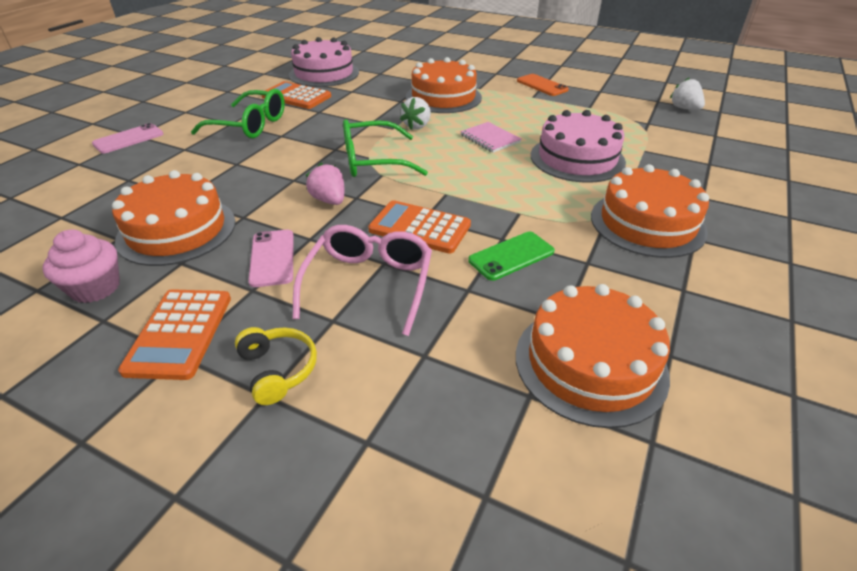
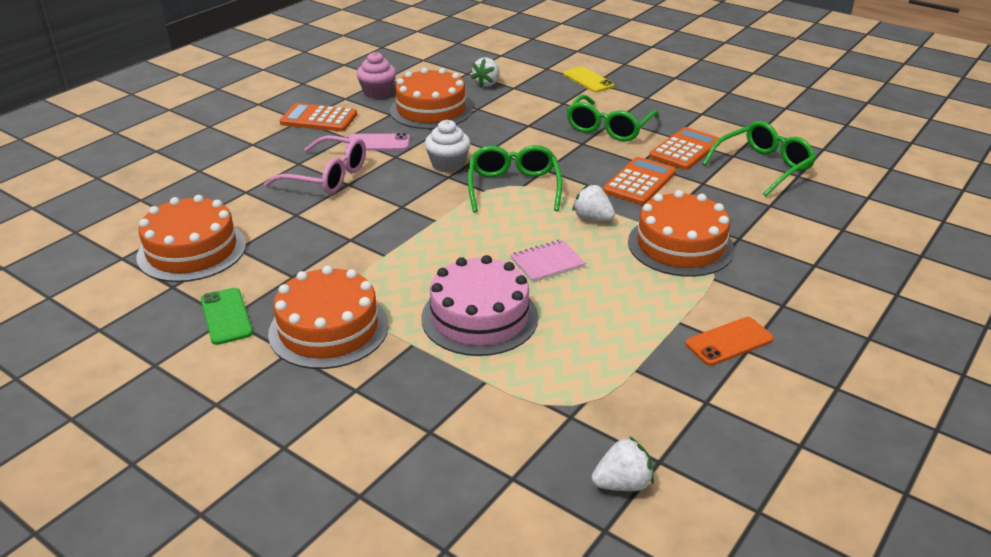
camera: 100 degrees right, 5 degrees down
pink phone [92,123,163,153] -> yellow phone [563,66,614,93]
yellow headphones [235,327,317,405] -> none
pink cake [289,37,359,87] -> green glasses [702,121,816,196]
pink strawberry [306,163,344,205] -> white cupcake [425,120,470,173]
orange calculator [368,200,471,254] -> orange calculator moved to [603,157,676,205]
green phone [468,232,555,281] -> green phone moved to [201,288,253,345]
none -> white strawberry [471,58,499,87]

